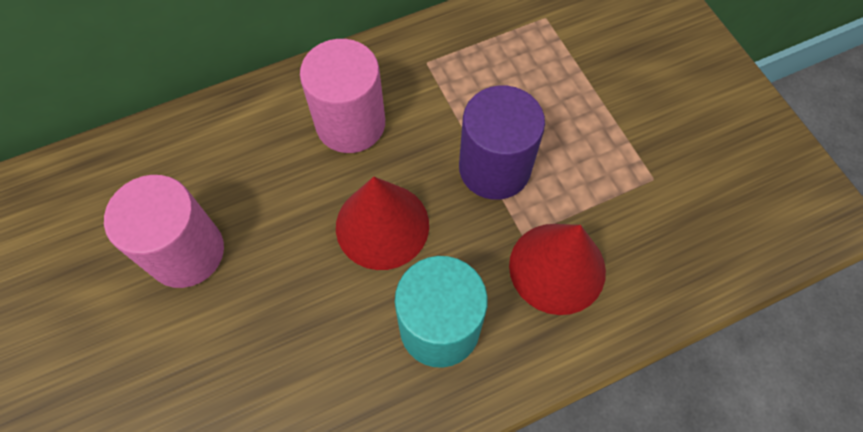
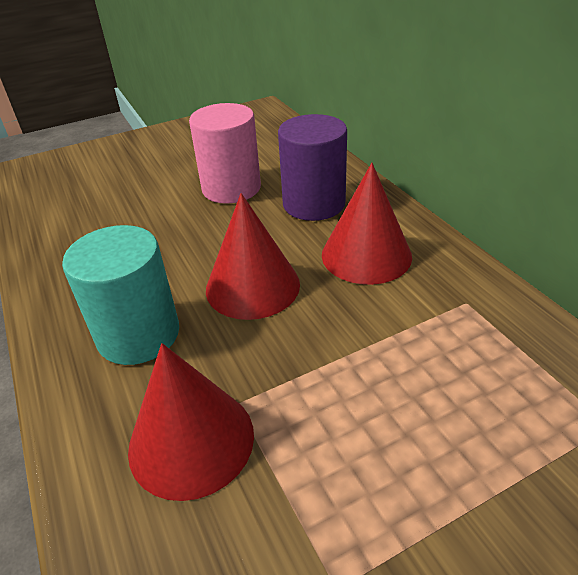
camera: 90 degrees right, 25 degrees down
pink cylinder [300,39,385,153] -> red cone [322,163,412,285]
purple cylinder [459,85,545,200] -> purple cylinder moved to [278,114,347,221]

